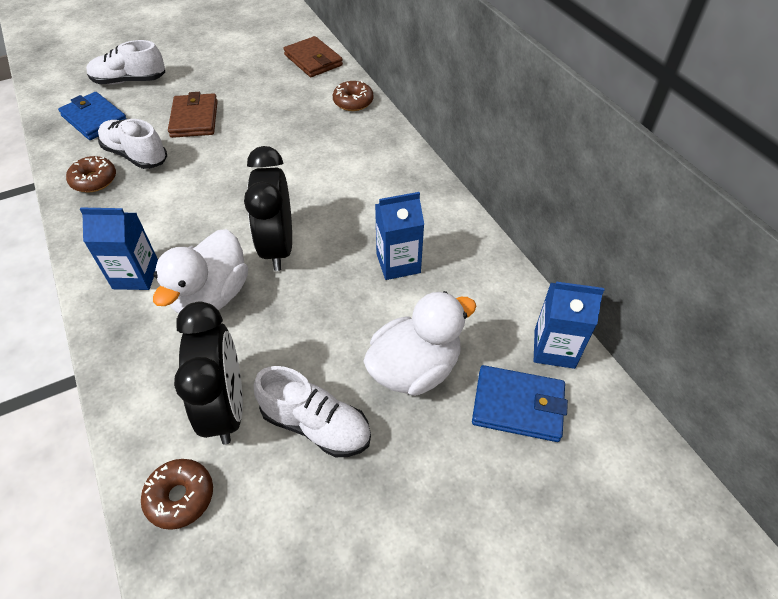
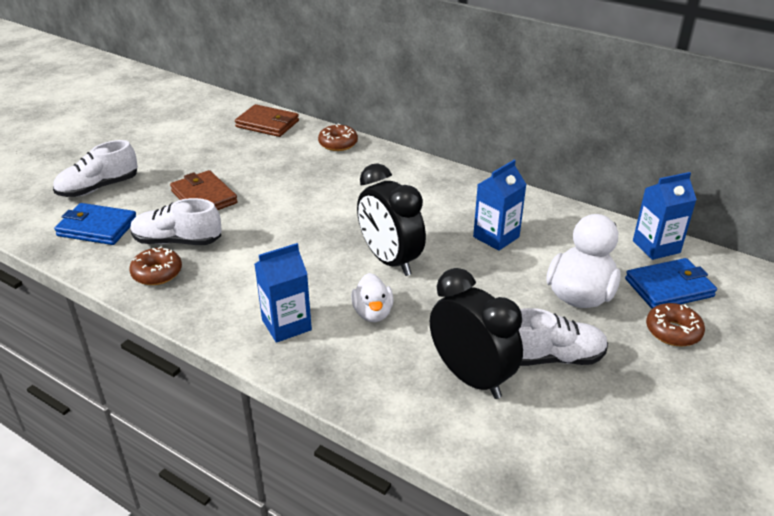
camera: 30 degrees left, 15 degrees down
brown donut [141,459,213,530] -> brown donut moved to [646,303,705,346]
white duck [153,229,248,314] -> white duck [351,273,394,322], size x0.59

